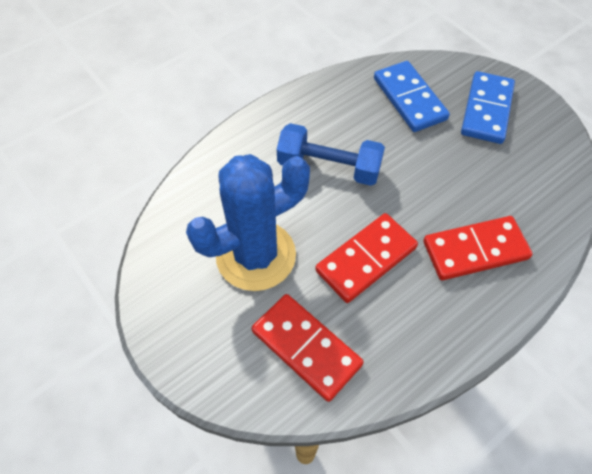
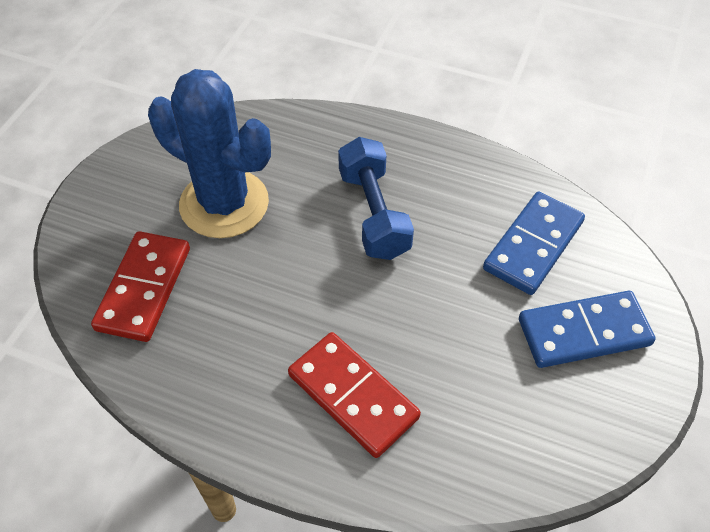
camera: 60 degrees right, 5 degrees down
red domino [315,213,418,303] -> none

